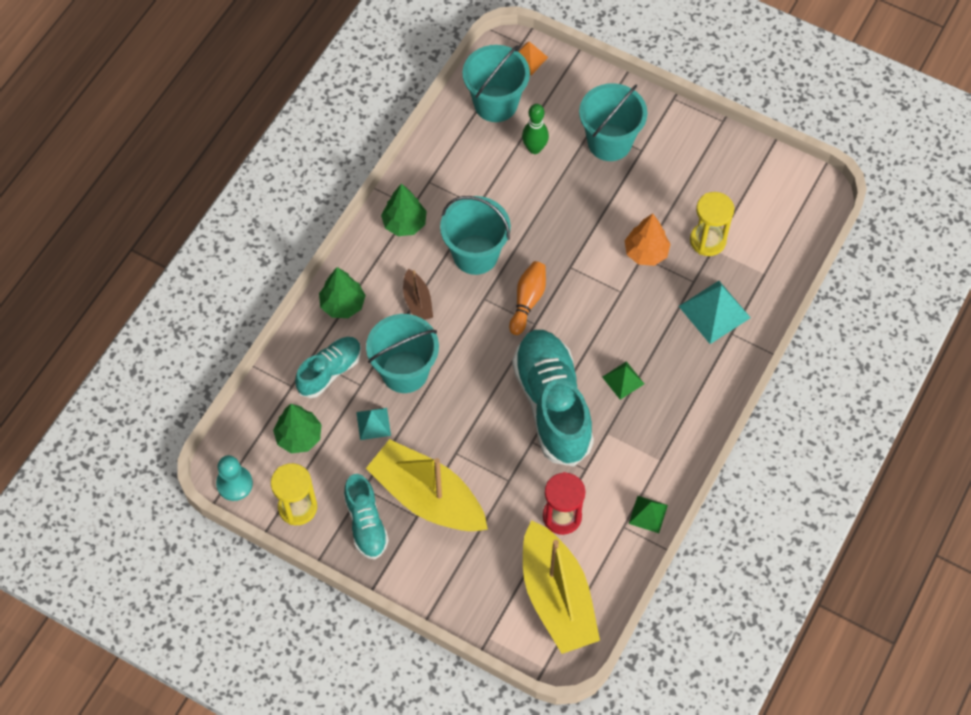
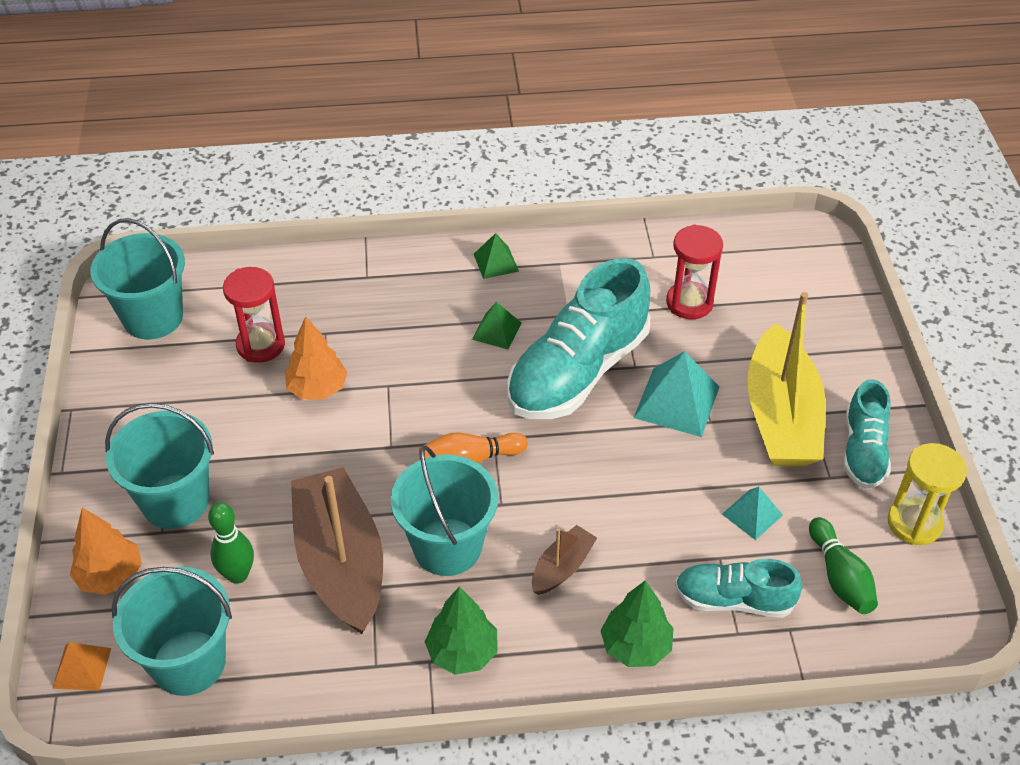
camera: 125 degrees left, 15 degrees down
turquoise pawn [216,455,253,501] -> none
green tree [273,404,322,453] -> green bowling pin [809,517,878,614]
turquoise shoe [344,474,389,559] -> turquoise shoe turned 150 degrees clockwise [843,379,891,489]
turquoise bucket [366,314,439,393] -> turquoise bucket moved to [90,218,185,339]
yellow boat [523,520,600,654] -> none
green pyramid [629,496,668,533] -> green pyramid moved to [474,233,519,279]
turquoise pyramid [679,281,751,344] -> turquoise pyramid moved to [634,351,720,437]
yellow hourglass [690,192,734,256] -> red hourglass [223,267,285,363]
none -> orange tree [70,508,142,595]
none -> brown boat [291,467,383,634]

